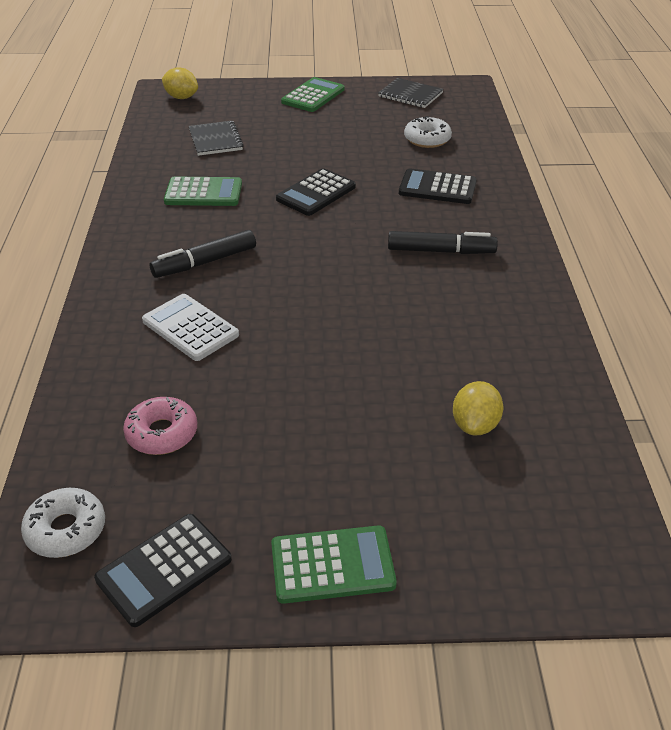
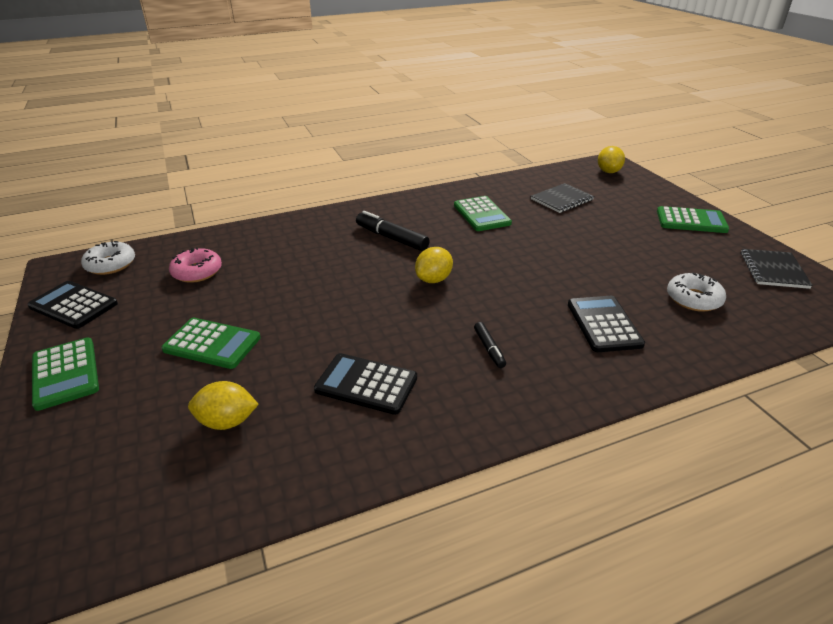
camera: 70 degrees right, 5 degrees down
white calculator [142,294,239,361] -> none
black calculator [276,168,356,216] -> black calculator moved to [314,353,417,415]
black marker [388,231,498,254] -> black marker [474,322,506,368], size x0.56
none -> green calculator [161,318,261,369]
none -> yellow lemon [415,247,453,283]

